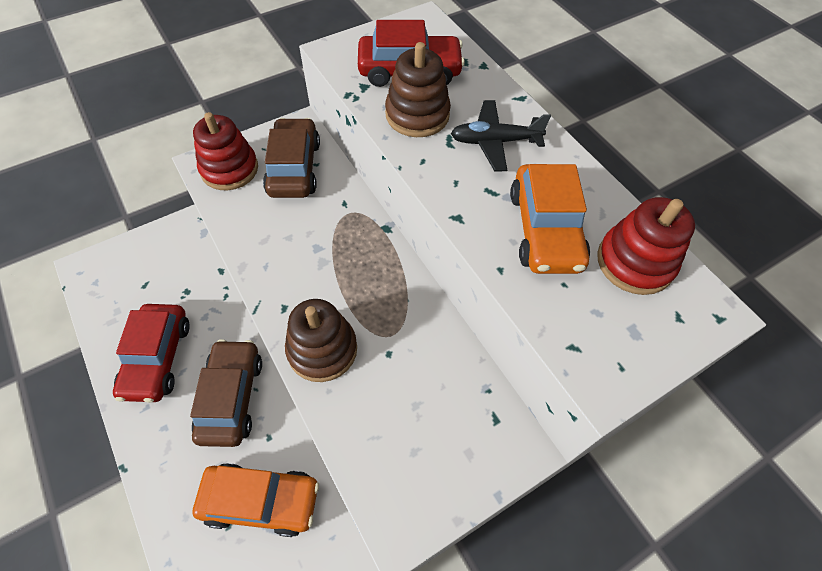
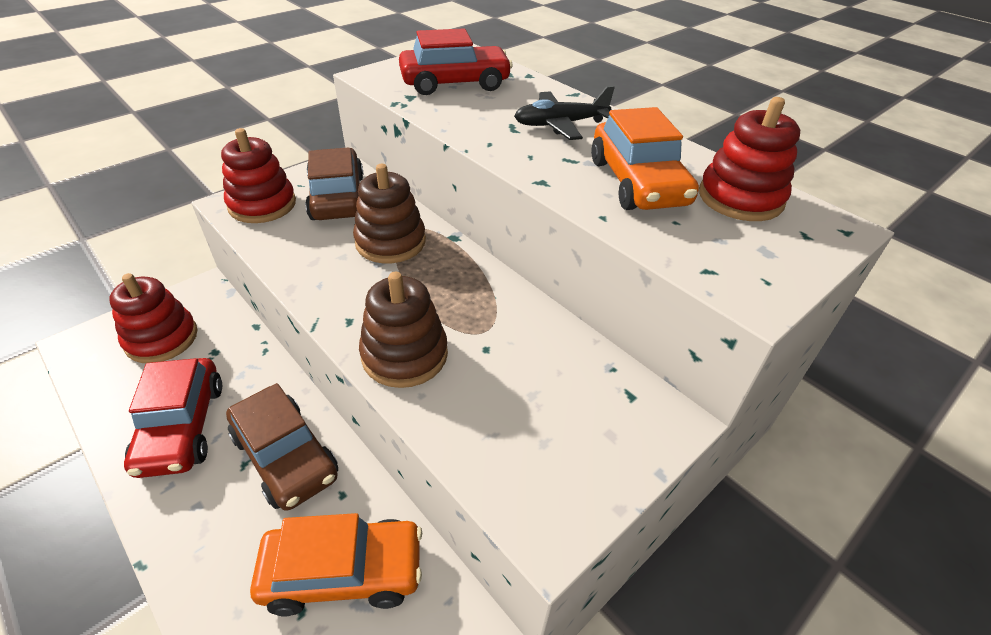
camera: 10 degrees left, 15 degrees down
brown car [190,339,262,447] -> brown car turned 150 degrees clockwise [226,383,338,511]
brown stacking toy [385,42,451,137] -> brown stacking toy moved to [353,164,426,263]
none -> red stacking toy [109,273,197,363]

